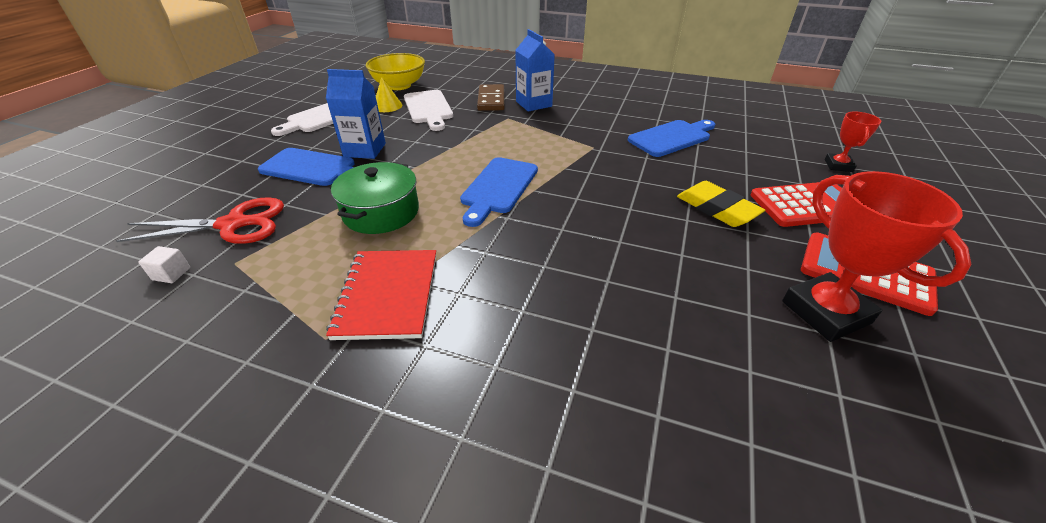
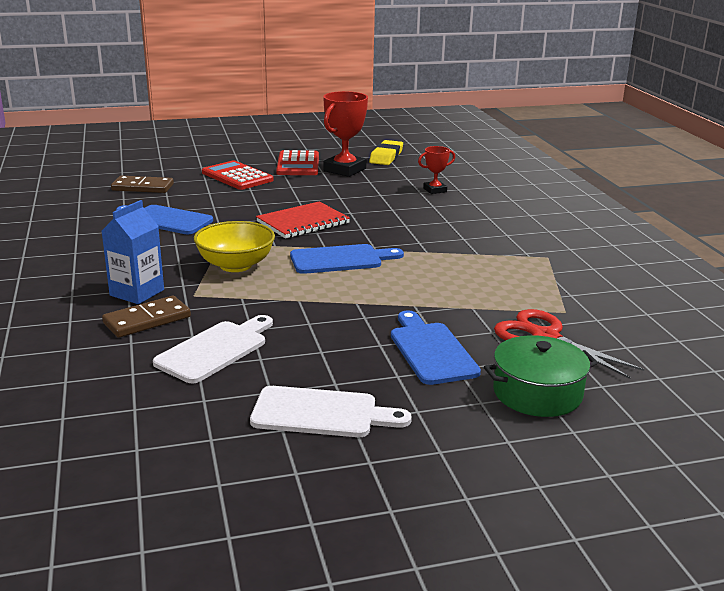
camera: 125 degrees left, 15 degrees down
white cube [138,246,190,283] -> none
blue carton [326,69,386,159] -> none
red notebook [326,250,436,340] -> red notebook moved to [256,201,350,239]
green pot [331,162,419,234] -> green pot moved to [484,335,598,417]
yellow bowl [366,53,425,90] -> yellow bowl moved to [194,221,275,272]
yellow cone [376,77,402,112] -> none
yellow eraser [677,181,765,227] -> yellow eraser moved to [369,140,403,165]
red trophy [825,111,881,172] -> red trophy moved to [418,146,455,194]
none -> brown domino [111,176,174,193]

